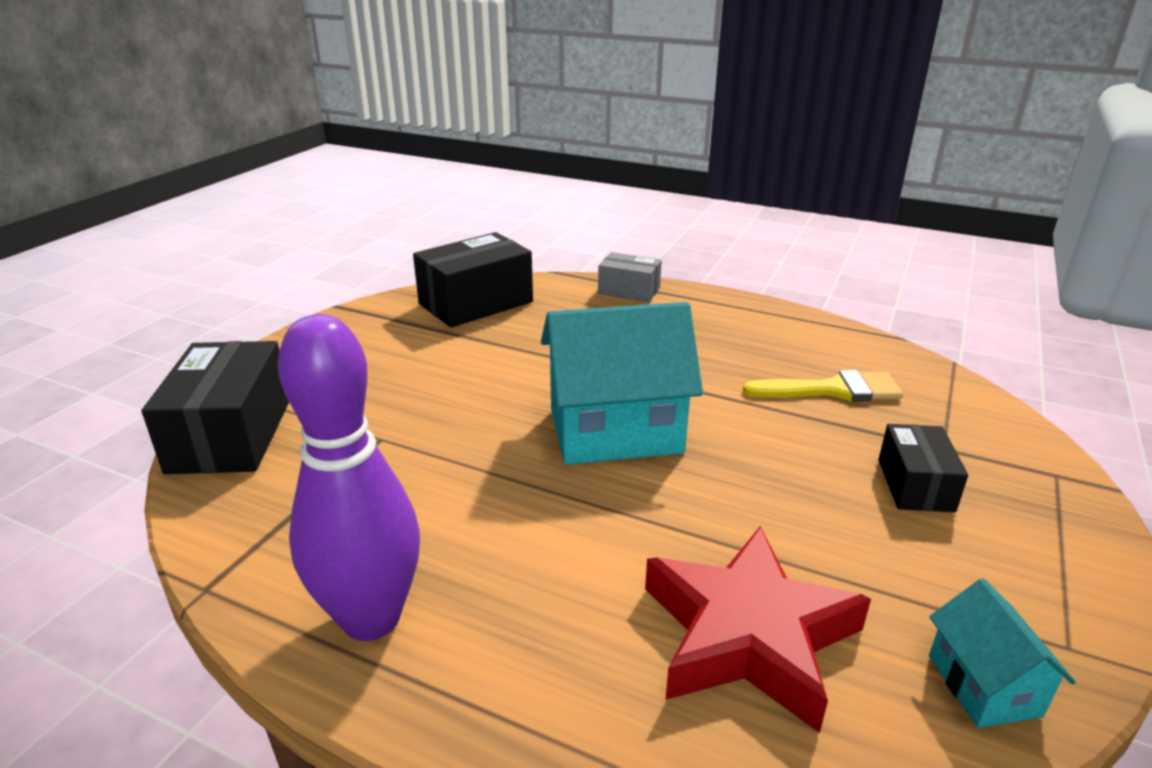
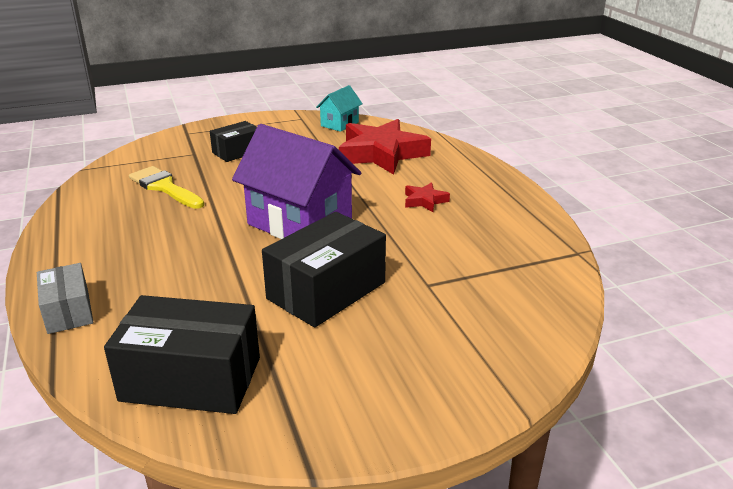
camera: 135 degrees left, 0 degrees up
black box [141,341,289,474] -> black box moved to [262,212,386,328]
purple bowling pin [278,314,420,641] -> none
turquoise house [541,302,703,465] -> purple house [232,124,361,239]
none -> red star [405,182,450,212]

